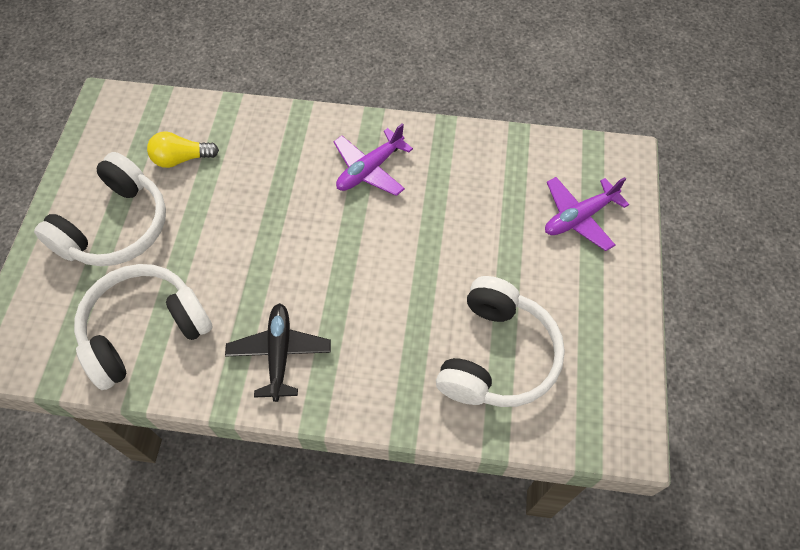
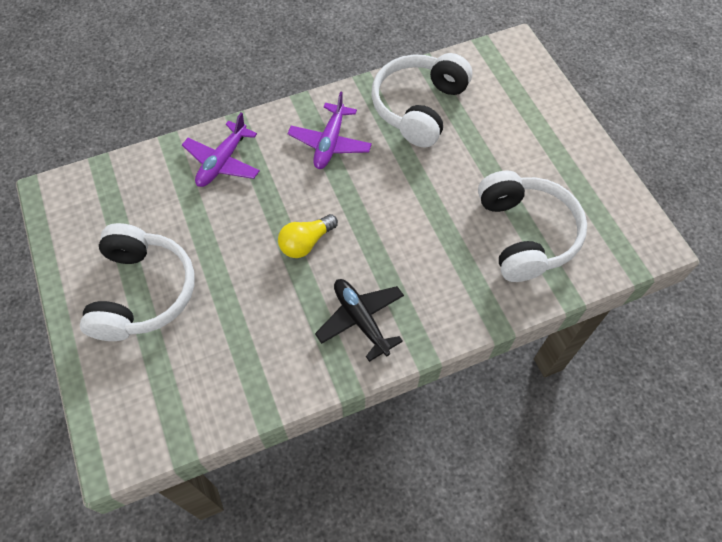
camera: 30 degrees left, 0 degrees up
white headphones [74,264,213,390] -> white headphones moved to [371,53,472,147]
yellow light bulb [147,132,219,168] -> yellow light bulb moved to [278,214,338,258]
purple plane [545,177,629,251] -> purple plane moved to [182,113,260,187]

